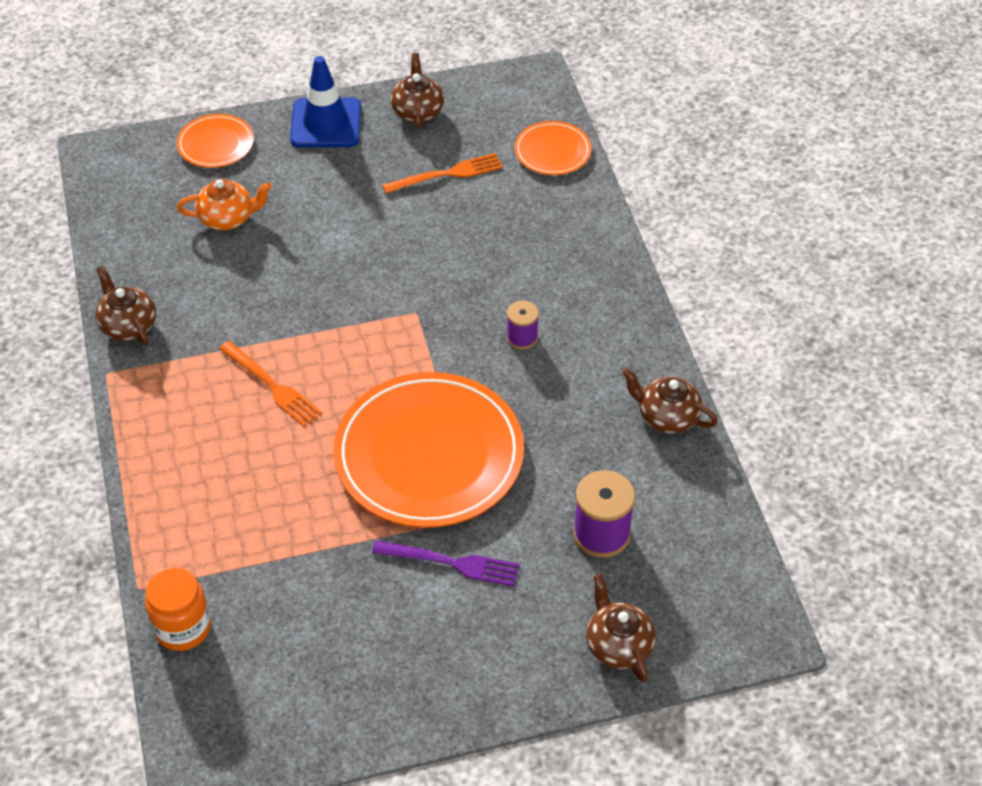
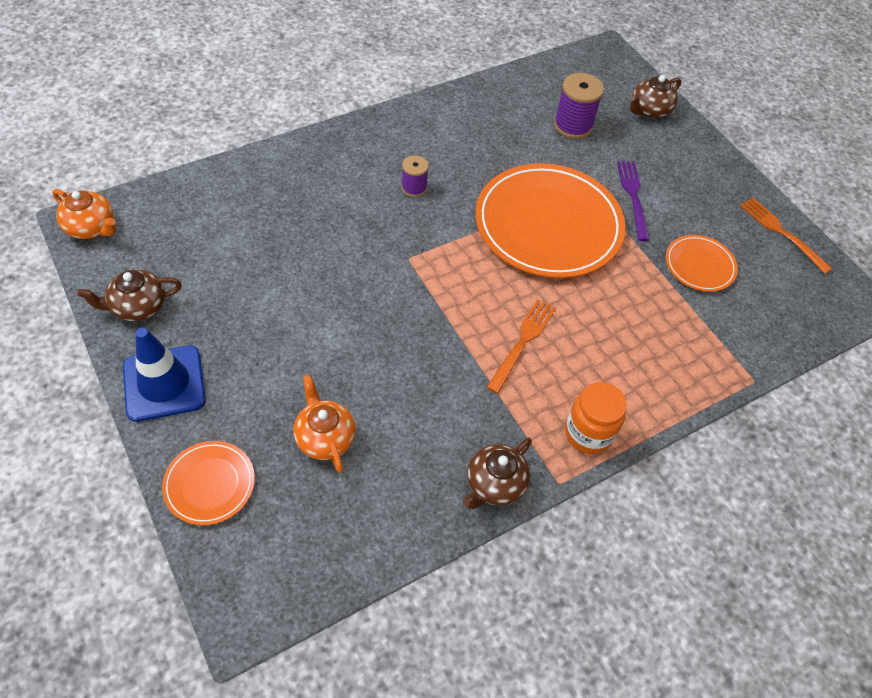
camera: 110 degrees left, 5 degrees up
orange jar [145,567,211,651] -> orange jar moved to [565,382,627,454]
orange fork [382,153,503,194] -> orange fork moved to [740,198,833,274]
orange plate [515,121,591,175] -> orange plate moved to [666,235,738,292]
brown teapot [622,367,718,434] -> none
none -> orange teapot [52,189,116,239]

